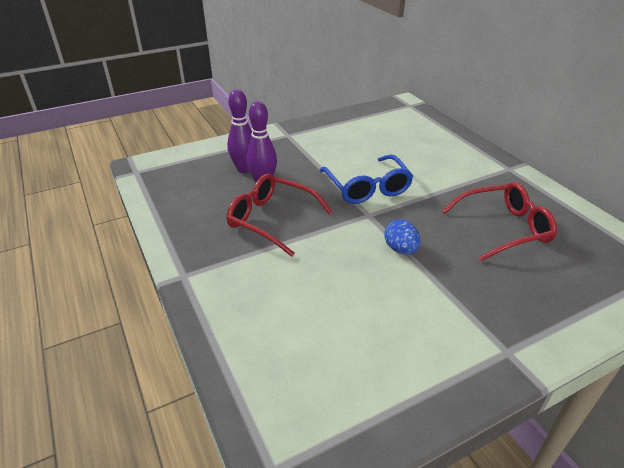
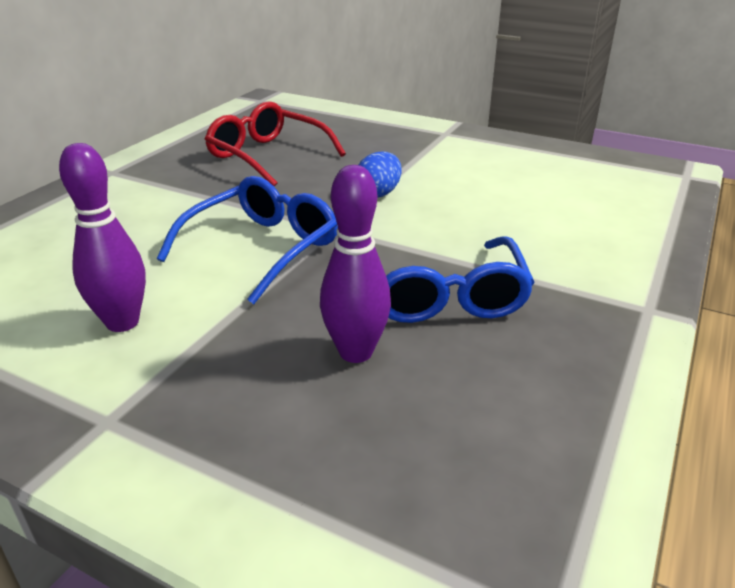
camera: 125 degrees left, 5 degrees down
red glasses [226,173,332,257] -> blue glasses [386,236,535,323]
purple bowling pin [227,89,252,173] -> purple bowling pin moved to [59,143,146,332]

